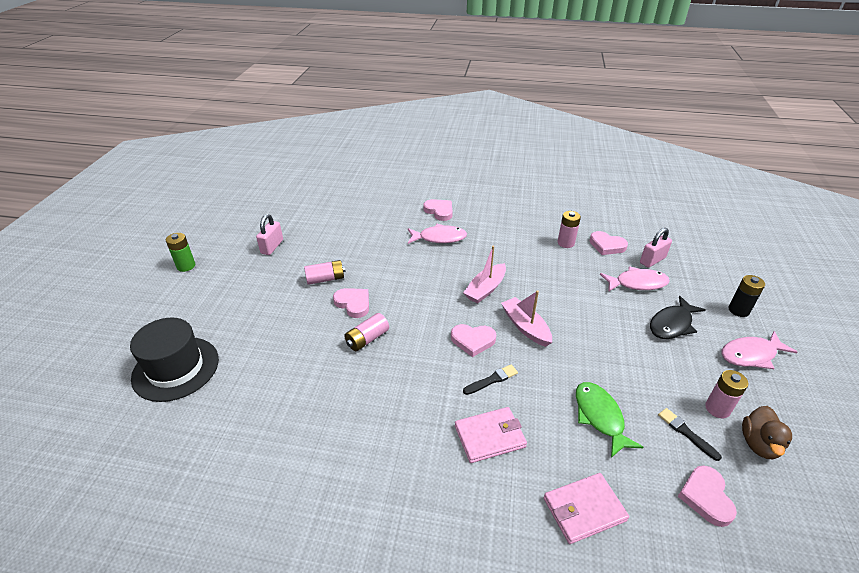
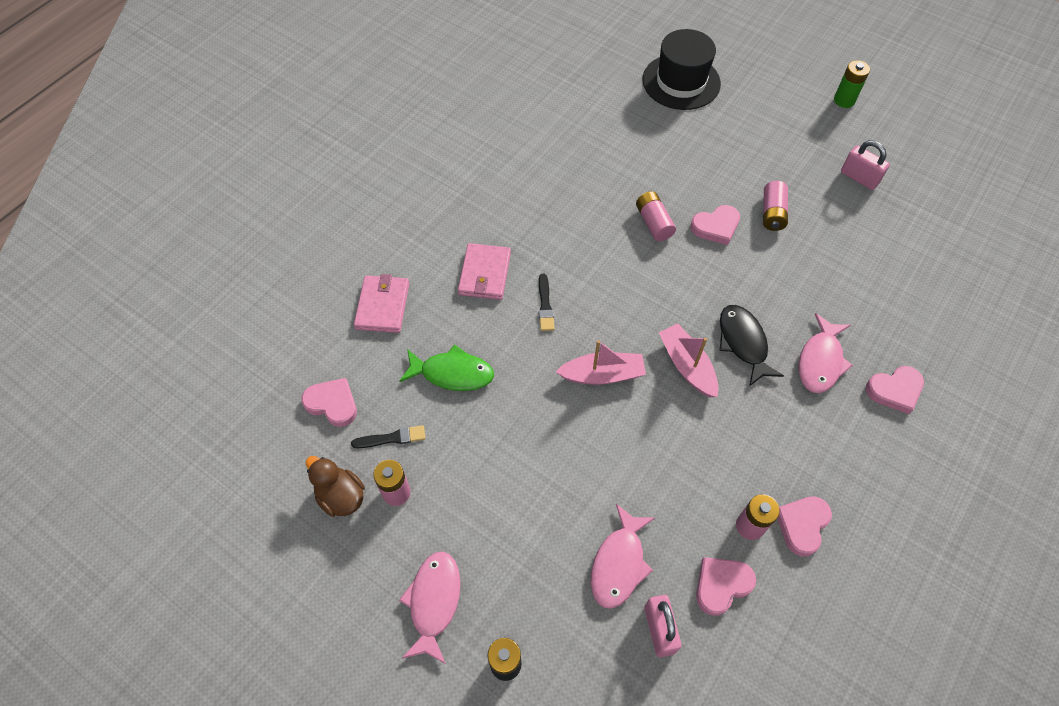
camera: 115 degrees right, 20 degrees up
pink heart [451,324,496,357] -> pink heart moved to [777,496,832,556]
black fish [650,296,706,339] -> black fish moved to [719,305,784,387]

